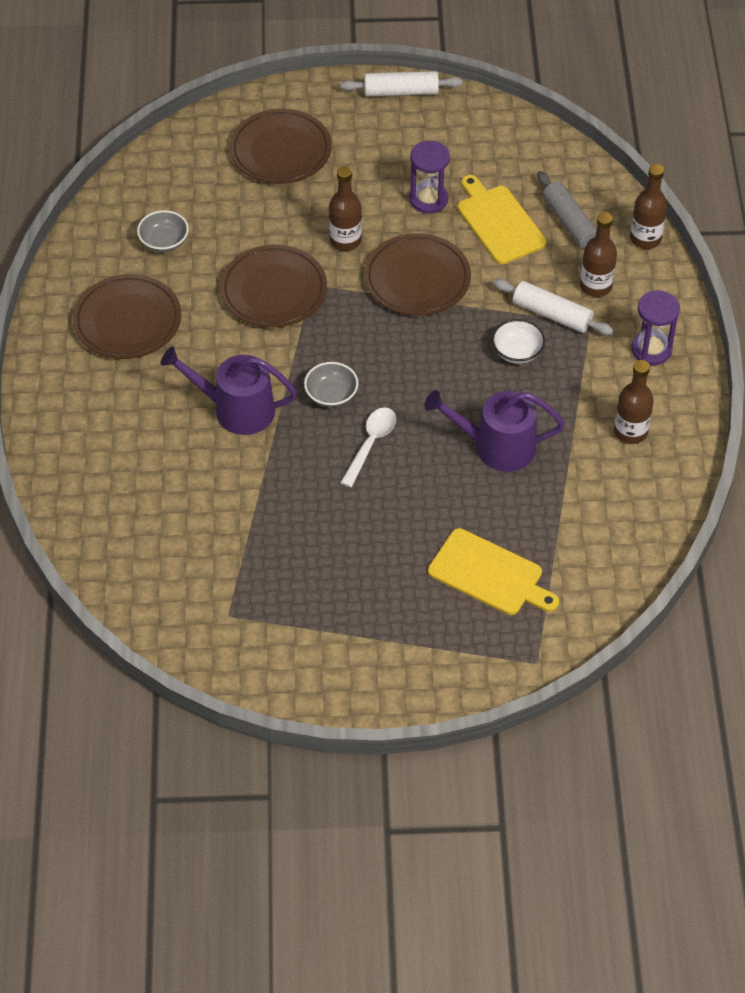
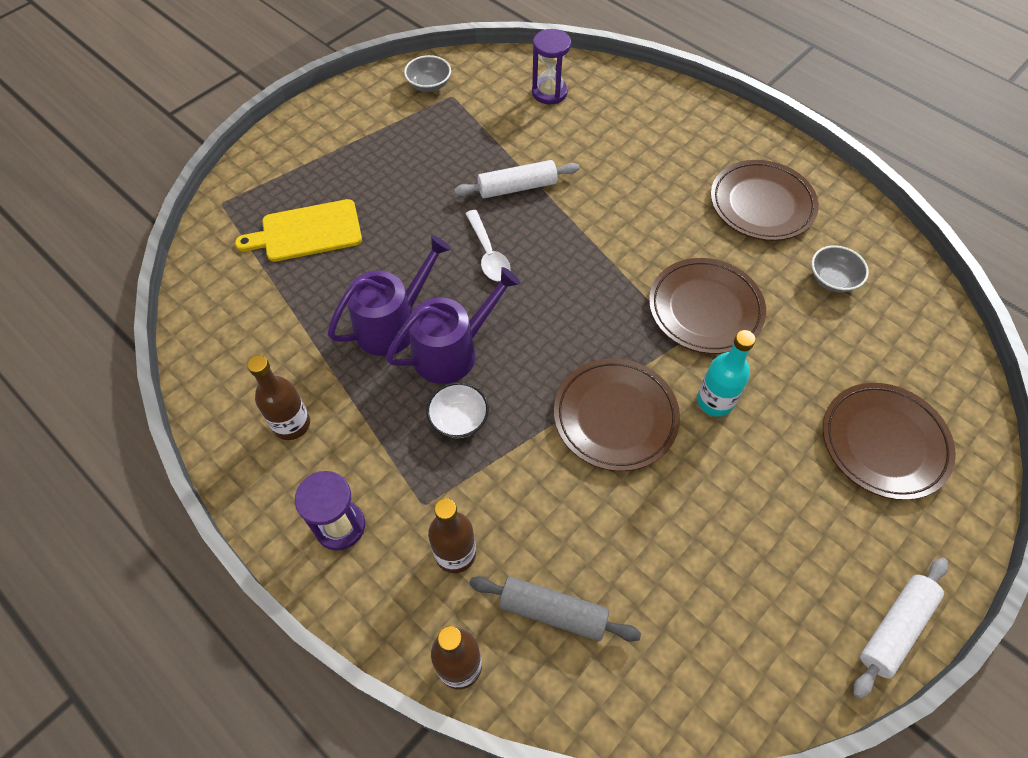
camera: 135 degrees right, 5 degrees up
purple watering can [160,346,297,435] -> purple watering can moved to [386,267,521,384]
grey bowl [304,362,358,408] -> grey bowl moved to [404,55,451,92]
brown bottle [329,166,362,251] -> turquoise bottle [697,330,756,417]
purple hourglass [409,141,450,214] -> purple hourglass moved to [532,29,571,104]
yellow cutting board [457,175,547,264] -> none
white rolling pin [493,279,614,335] -> white rolling pin moved to [454,160,580,198]

